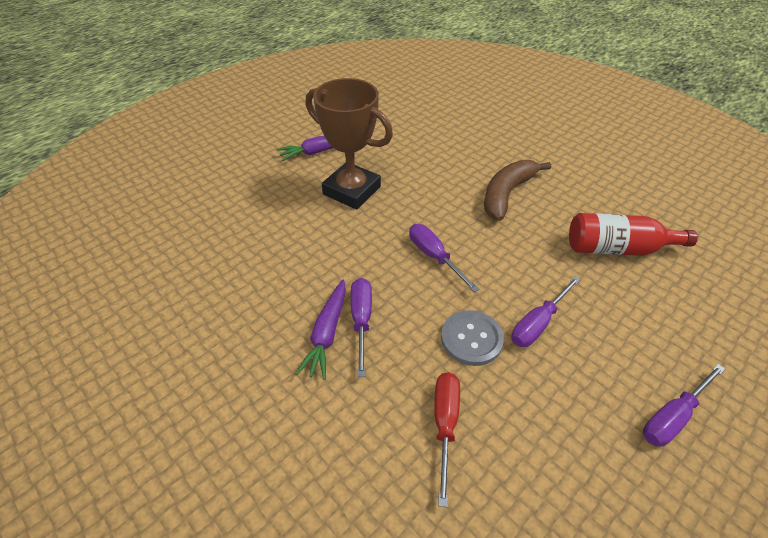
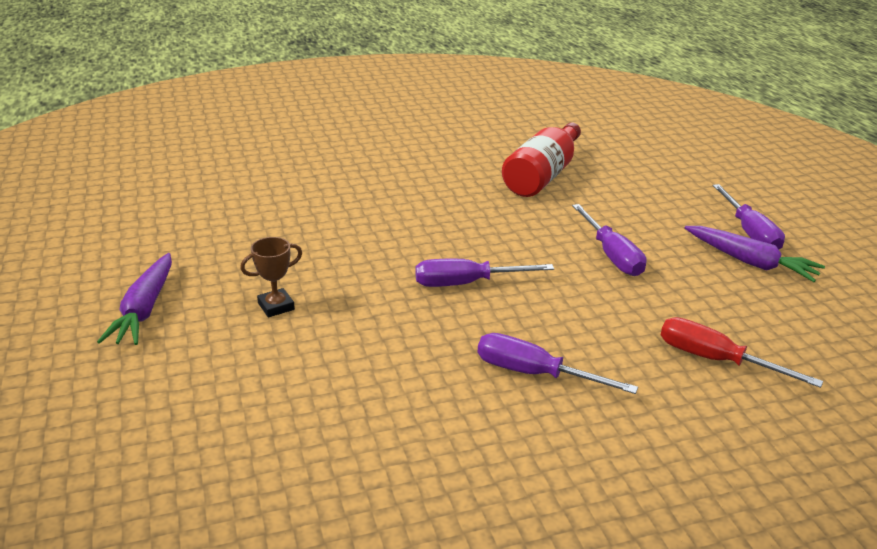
camera: 65 degrees left, 15 degrees down
purple carrot [296,279,346,380] -> purple carrot moved to [684,226,825,282]
brown trophy [306,78,393,209] -> brown trophy [240,237,302,317], size x0.40
grey button [441,310,504,366] -> none
brown banana [484,160,551,221] -> none

